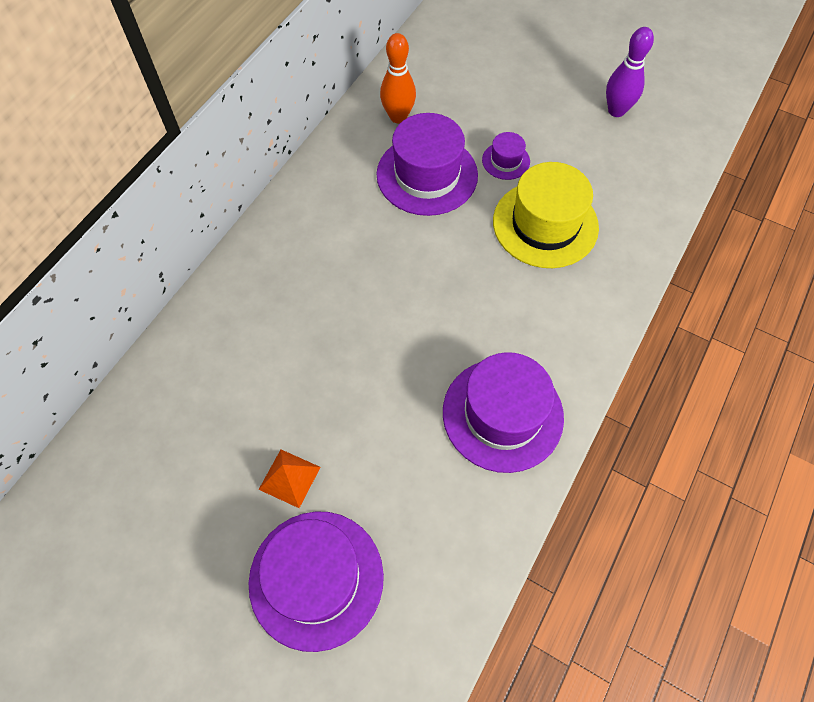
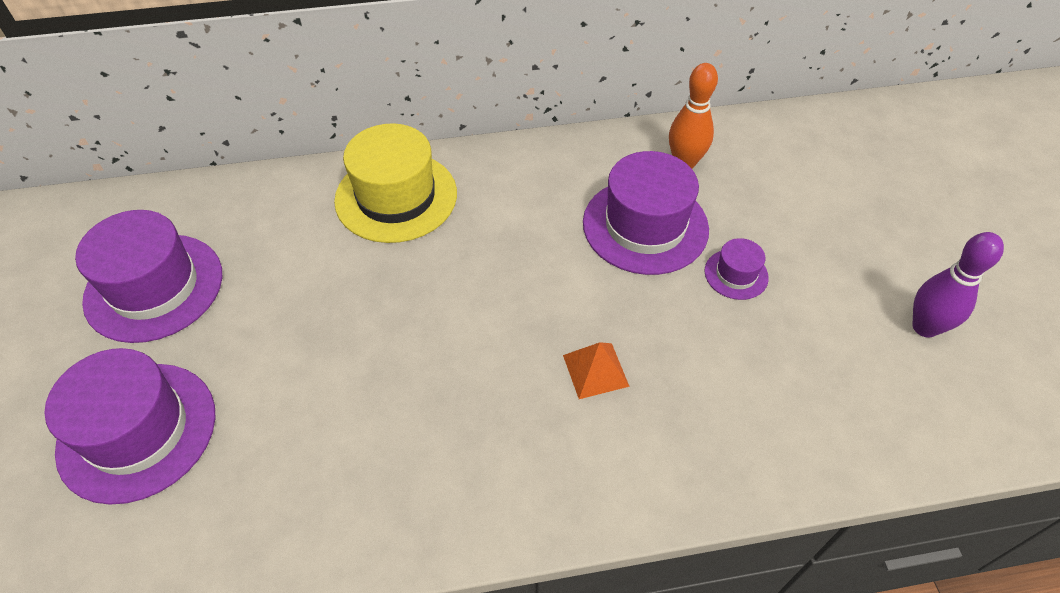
camera: 50 degrees right, 10 degrees down
orange pyramid [259,450,321,508] -> orange pyramid moved to [563,342,630,399]
purple hat [443,352,564,473] -> purple hat moved to [75,210,222,343]
yellow hat [493,162,599,268] -> yellow hat moved to [334,123,457,243]

